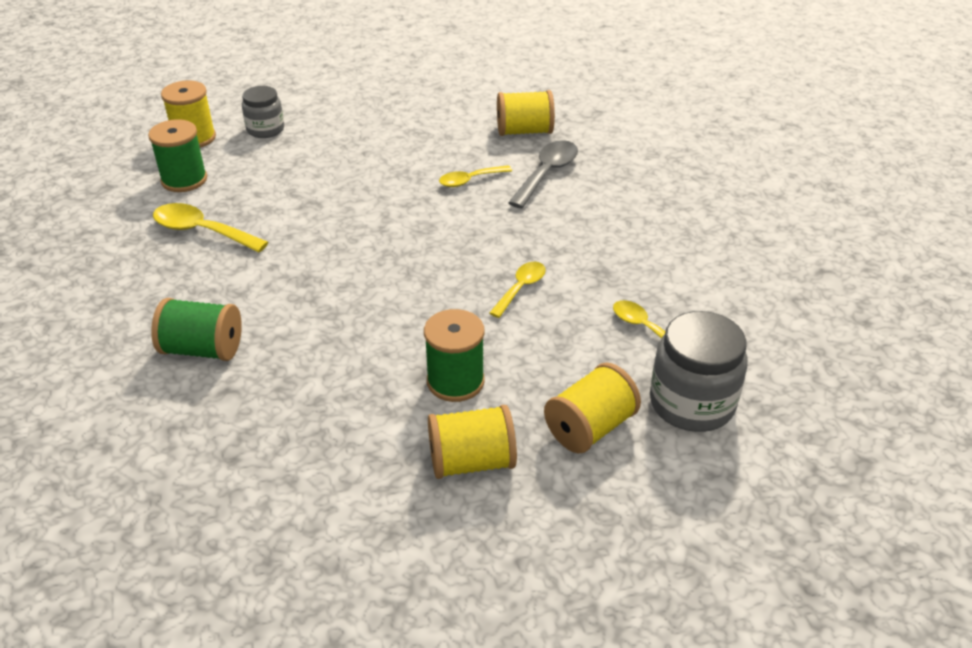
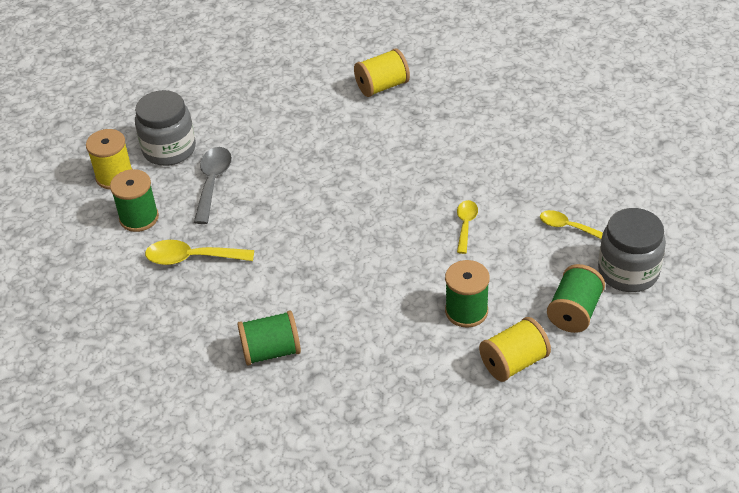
camera: 20 degrees left, 5 degrees up
grey jar [242,86,284,138] -> grey jar [135,90,196,166], size x1.61
yellow spoon [439,165,512,187] -> none
grey spoon [508,140,578,208] -> grey spoon moved to [194,147,232,224]
yellow spool [544,363,641,453] -> green spool [547,264,605,333]

